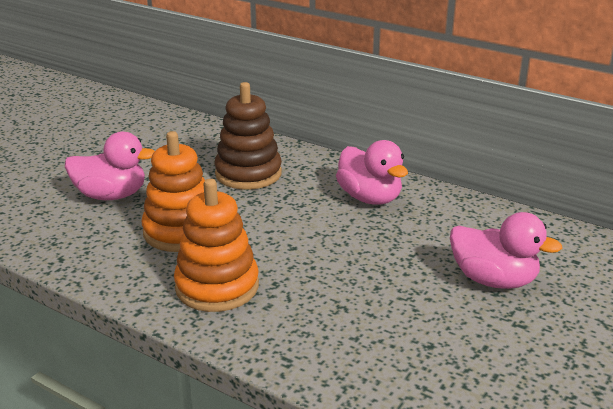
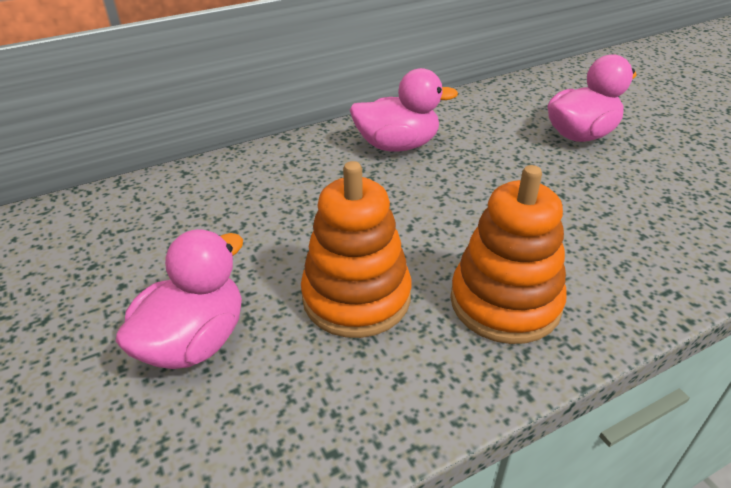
camera: 60 degrees left, 10 degrees up
brown stacking toy [215,82,282,190] -> none

